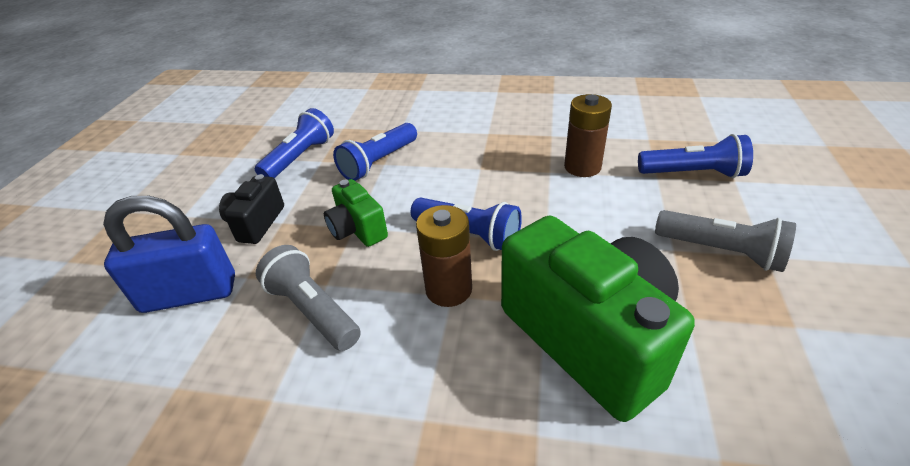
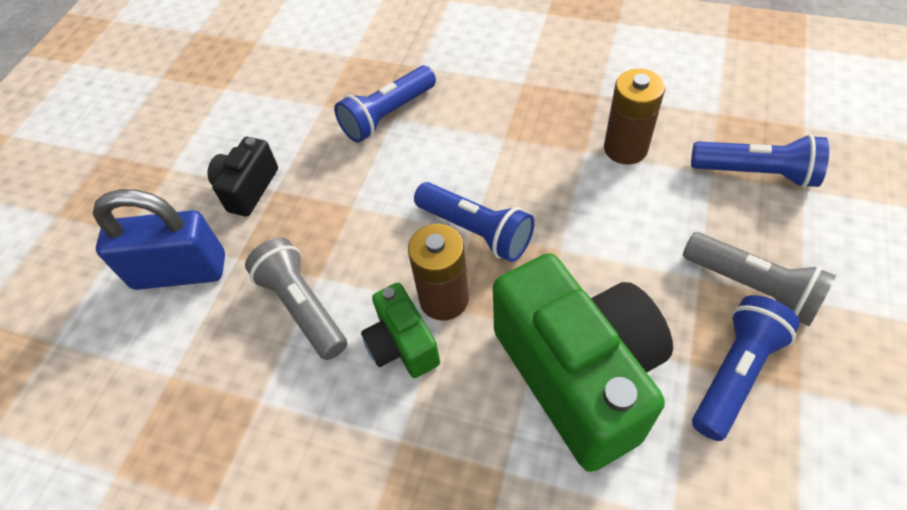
camera: 10 degrees right, 15 degrees up
blue flashlight [255,108,334,178] -> blue flashlight moved to [692,295,800,441]
green camera [324,179,388,247] -> green camera moved to [361,283,440,378]

